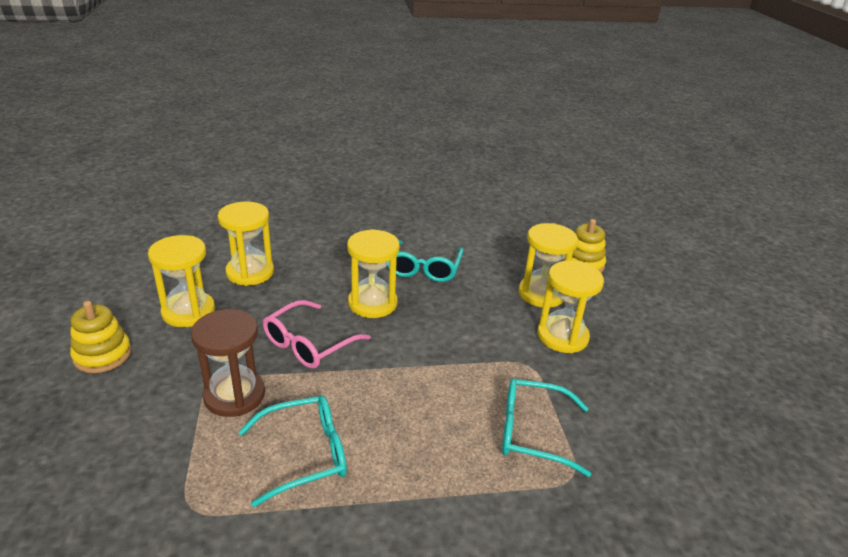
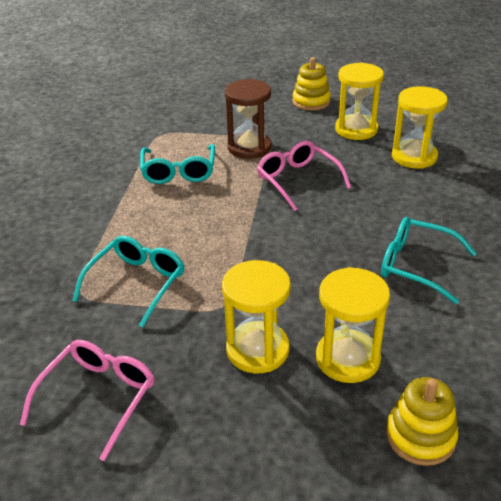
camera: 110 degrees right, 5 degrees up
yellow hourglass [347,229,400,318] -> none
none -> pink glasses [20,340,154,461]

